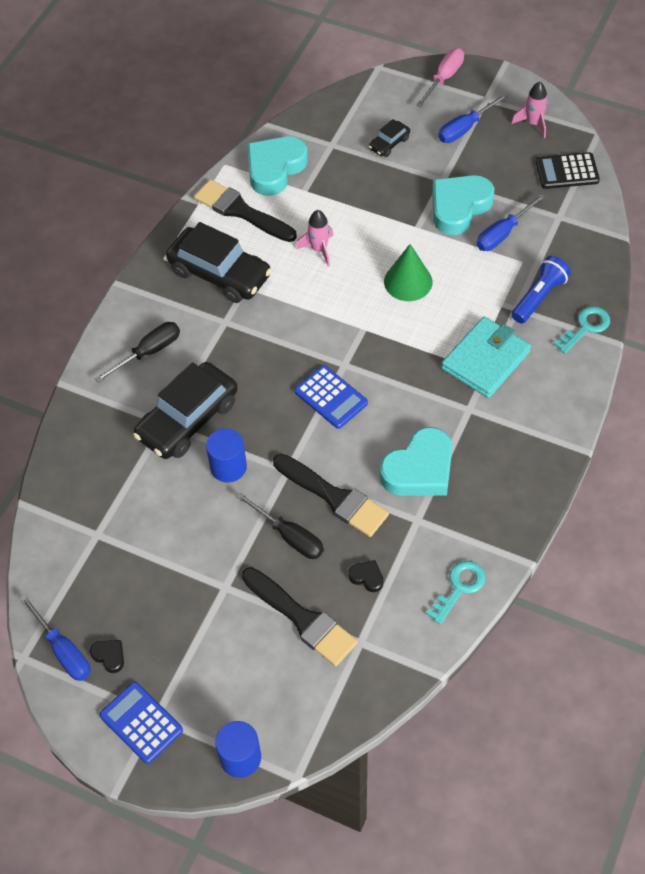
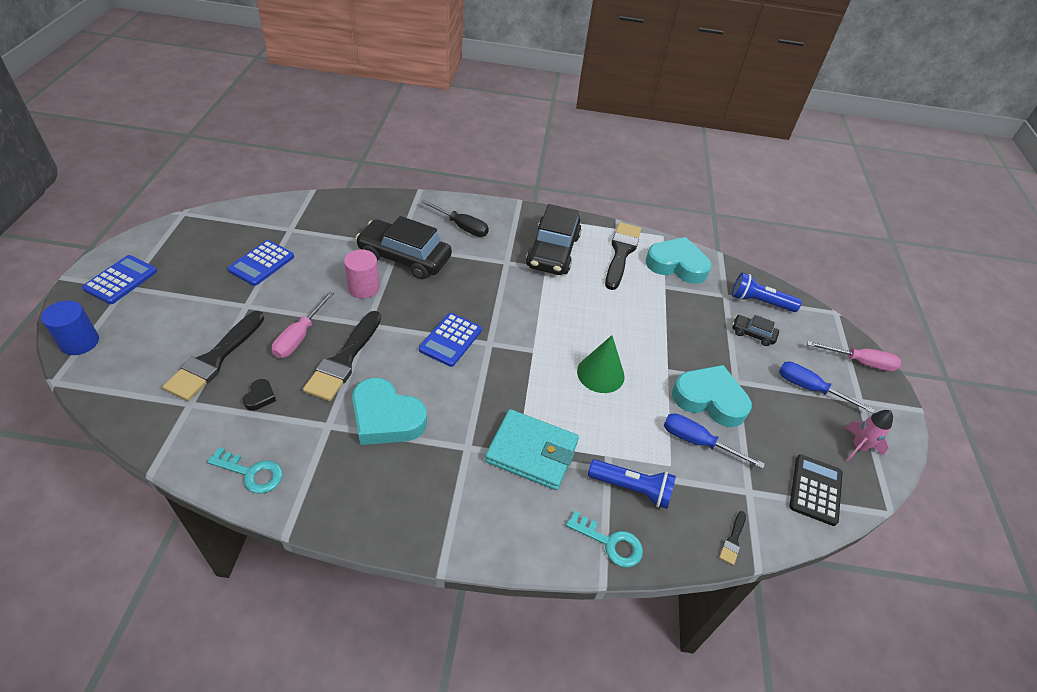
camera: 65 degrees right, 10 degrees down
blue screwdriver [20,594,90,681] -> none
black heart [90,640,124,673] -> none
blue cylinder [206,428,247,482] -> pink cylinder [344,249,380,299]
black screwdriver [235,492,324,559] -> pink screwdriver [272,291,334,358]
pink rocket [296,210,334,267] -> none
black calculator [536,152,600,189] -> black calculator turned 45 degrees clockwise [789,454,843,526]
none -> blue calculator [227,240,294,286]
none -> black brush [719,511,746,565]
none -> blue flashlight [732,273,802,312]

